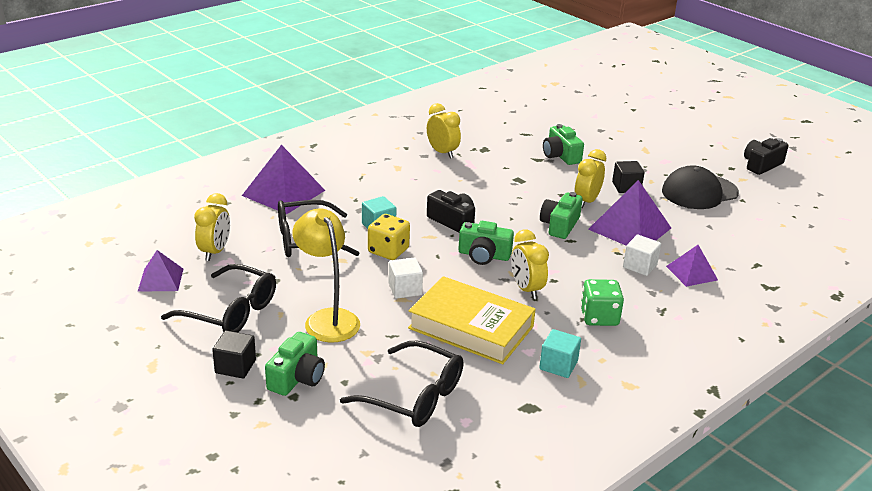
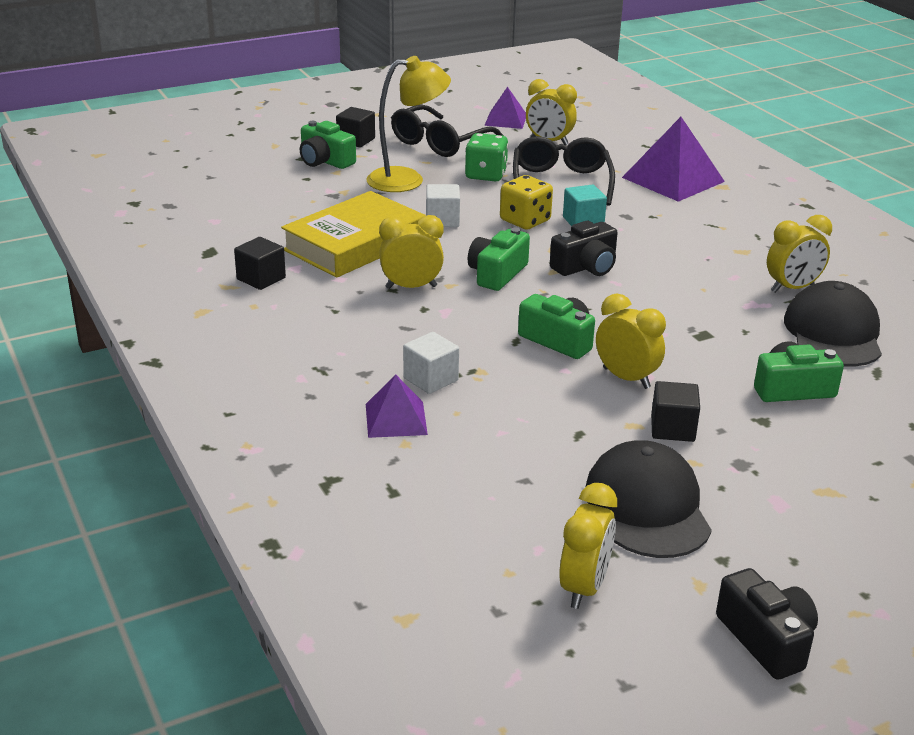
camera: 105 degrees right, 0 degrees up
black glasses [340,341,463,427] -> none
turquoise cube [539,329,581,378] -> black cube [234,237,286,290]
green dice [580,279,624,326] -> green dice moved to [465,133,508,182]
purple pyramid [588,180,671,246] -> none
none -> yellow clock [559,483,617,609]
none -> black cap [784,281,882,366]

